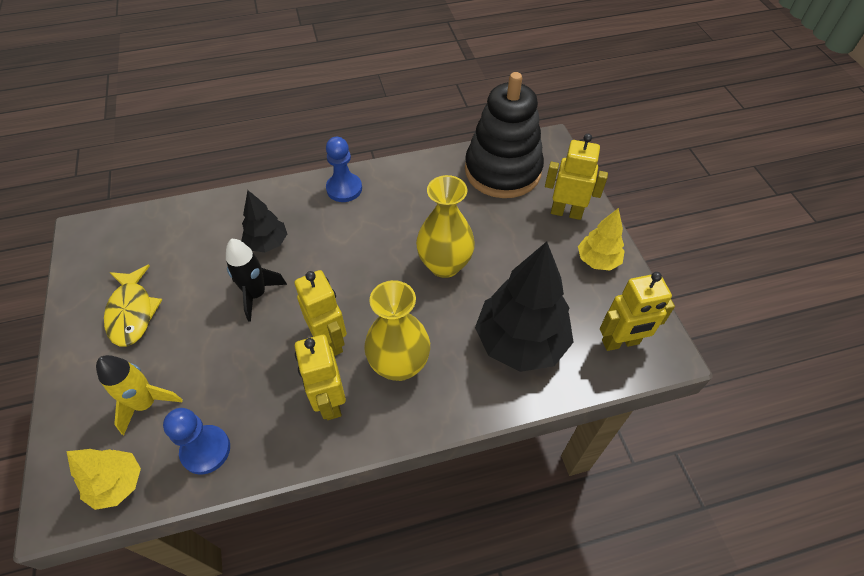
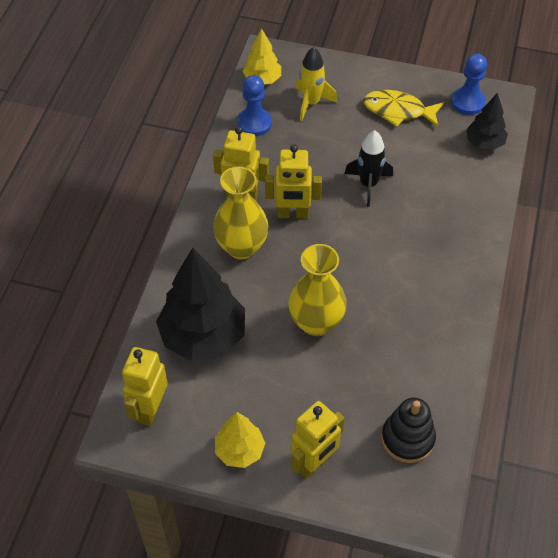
camera: 120 degrees right, 0 degrees up
black tree [241,190,287,252] -> black tree moved to [466,93,508,150]
blue pawn [326,137,362,202] -> blue pawn moved to [451,54,487,115]
black stacking toy [465,72,544,198] -> black stacking toy [381,398,436,463], size x0.56

